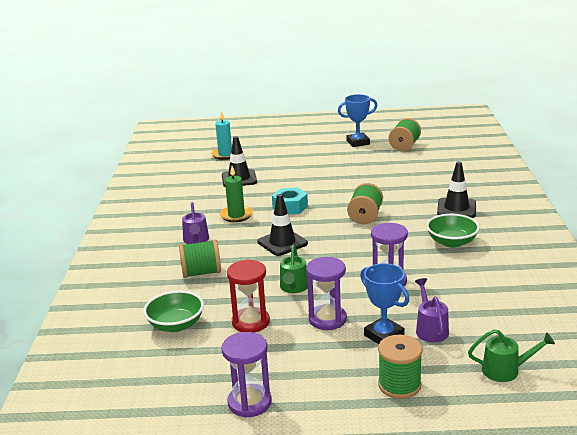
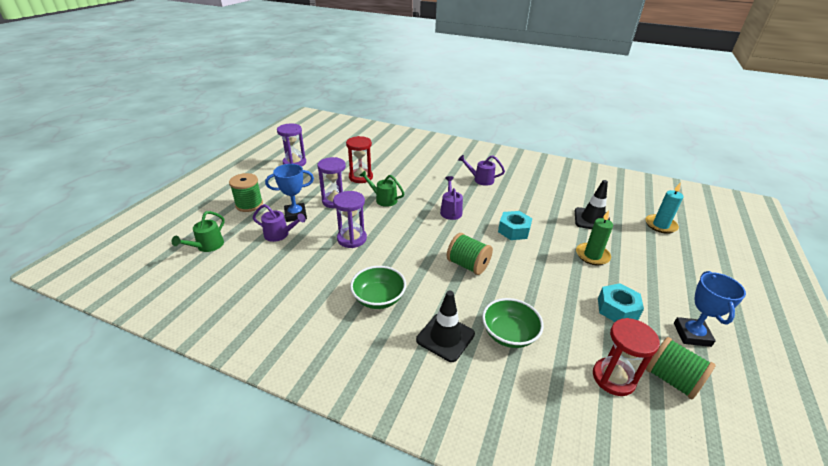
camera: 110 degrees right, 10 degrees up
green bowl [143,290,204,332] -> green bowl moved to [482,298,544,348]
green spool [179,240,221,278] -> none
green candle [220,166,253,222] -> green candle moved to [576,210,613,265]
black traffic cone [257,194,308,256] -> purple watering can [440,176,463,220]
none -> red hourglass [593,318,660,396]
none -> turquoise nut [598,283,644,322]

